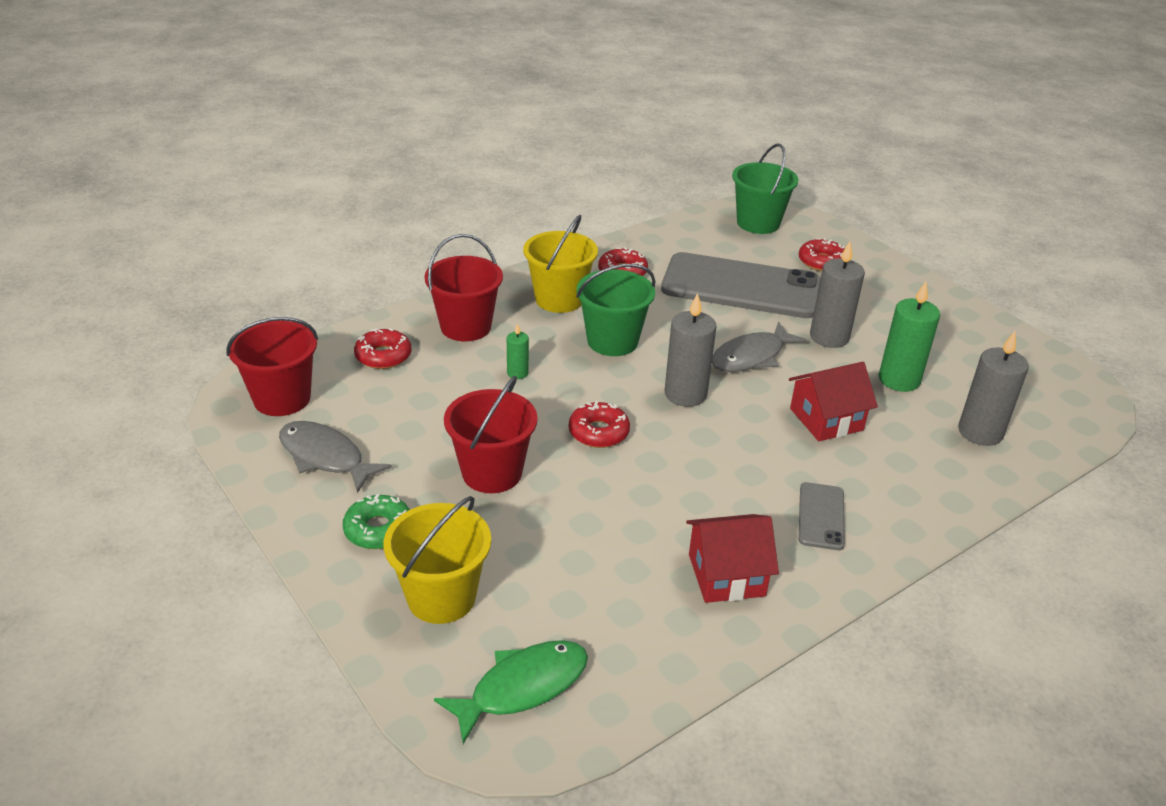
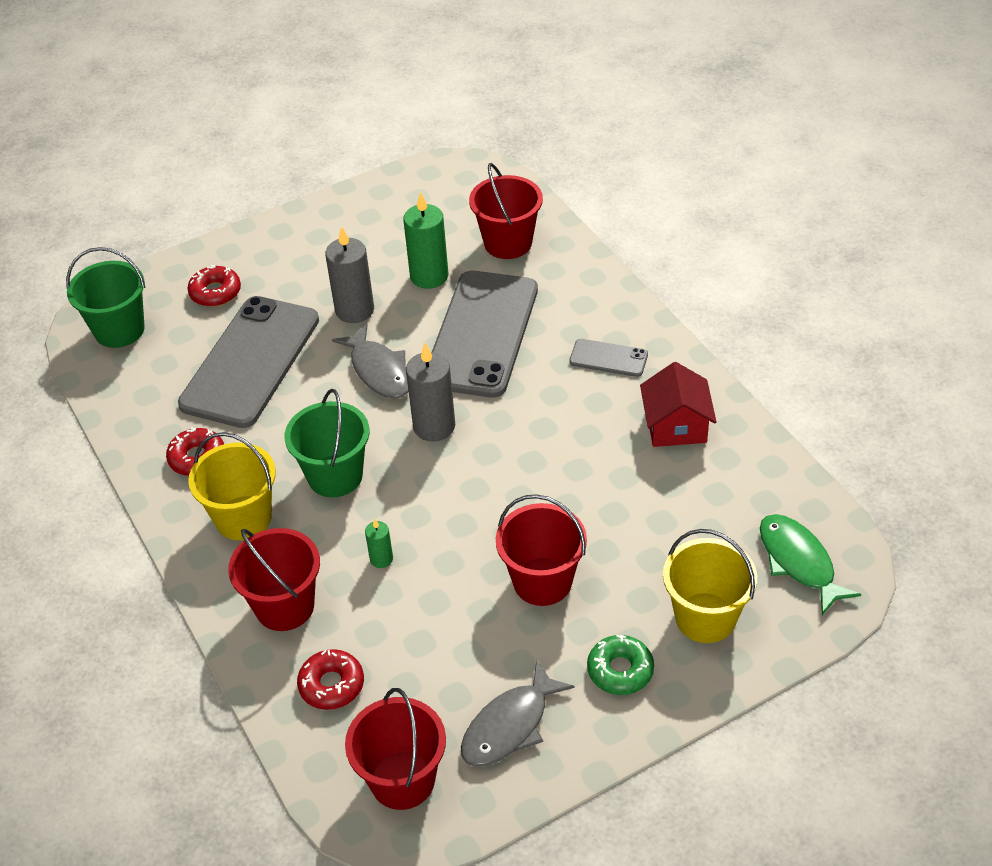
camera: 80 degrees left, 10 degrees up
red donut [569,401,630,448] -> none
red house [789,362,878,441] -> grey phone [432,271,538,398]
grey candle [958,331,1029,446] -> red bucket [469,163,543,259]

